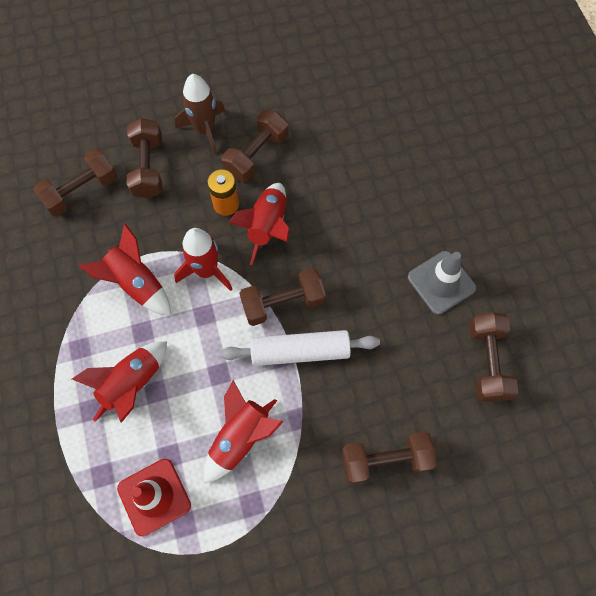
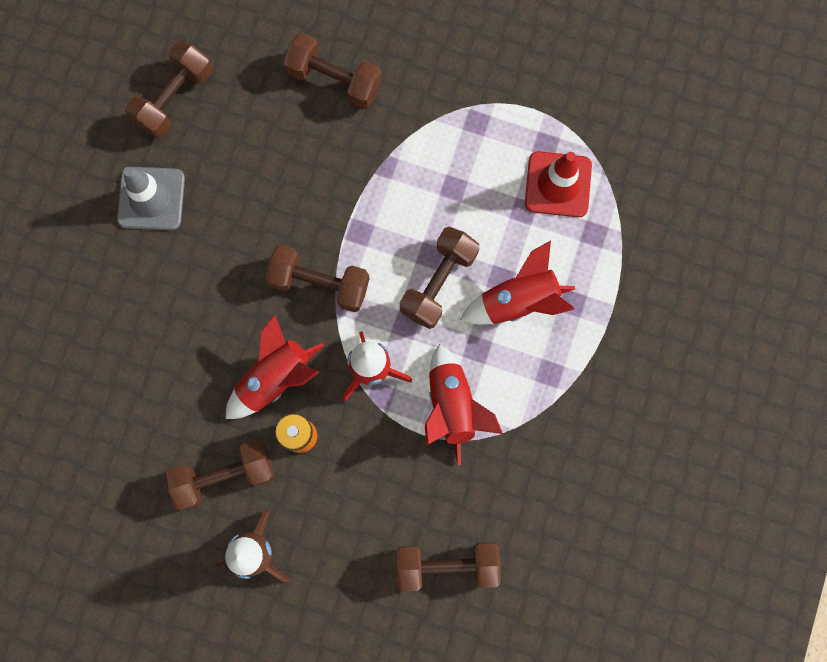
camera: 145 degrees left, 10 degrees up
brown dumbbell [127,118,162,198] -> brown dumbbell moved to [400,227,480,329]
red rocket [203,380,283,483] -> none
white rolling pin [220,330,380,366] -> none

